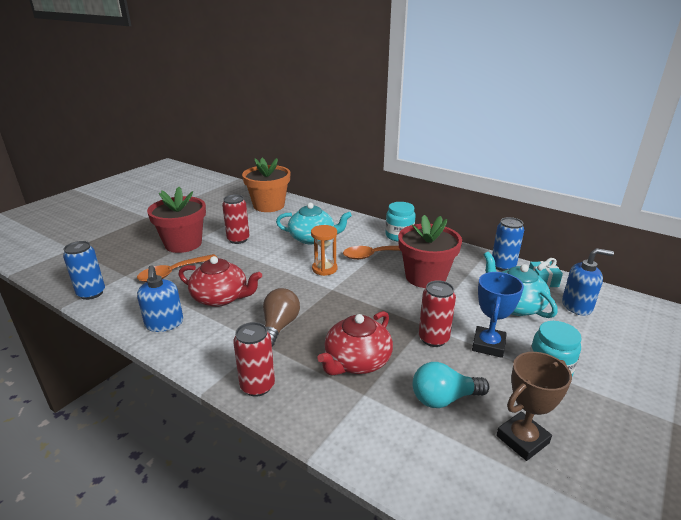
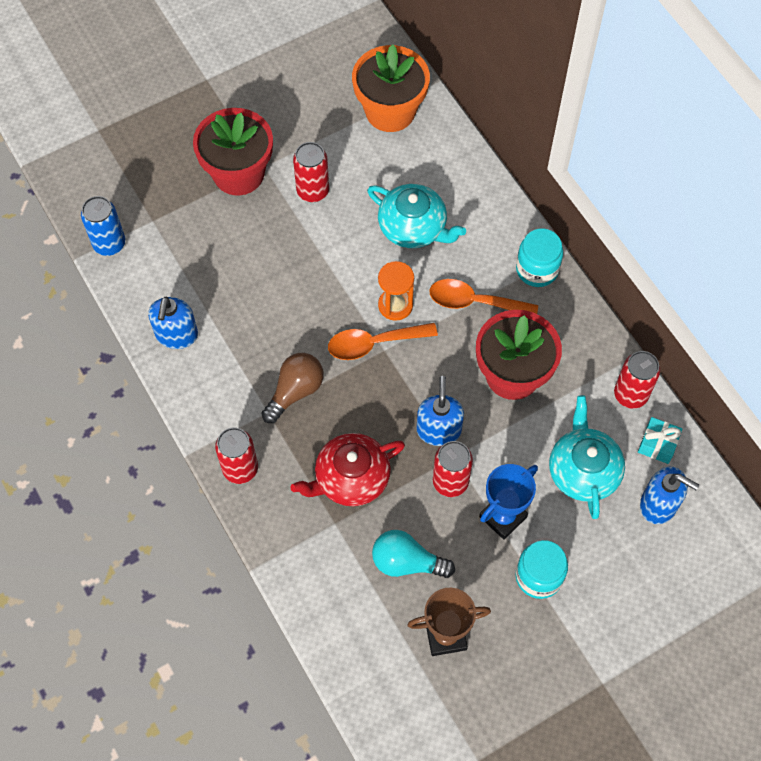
camera: 25 degrees right, 35 degrees up
orange spoon [137,254,217,282] -> orange spoon moved to [328,323,438,360]
red teapot [178,256,262,307] -> none
blue can [492,217,524,271] -> red can [614,351,660,409]
none -> blue soap dispenser [417,376,464,446]

